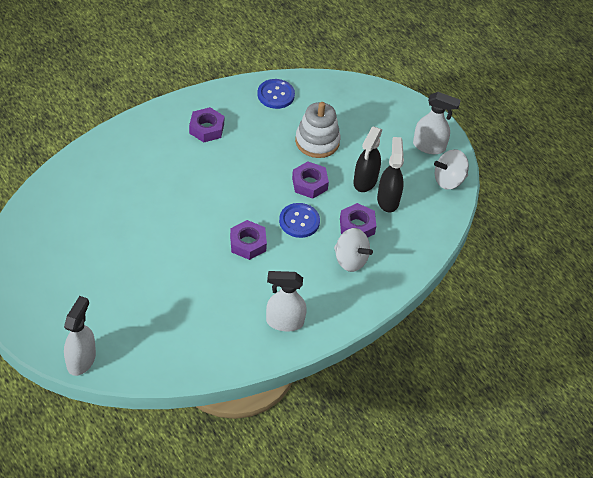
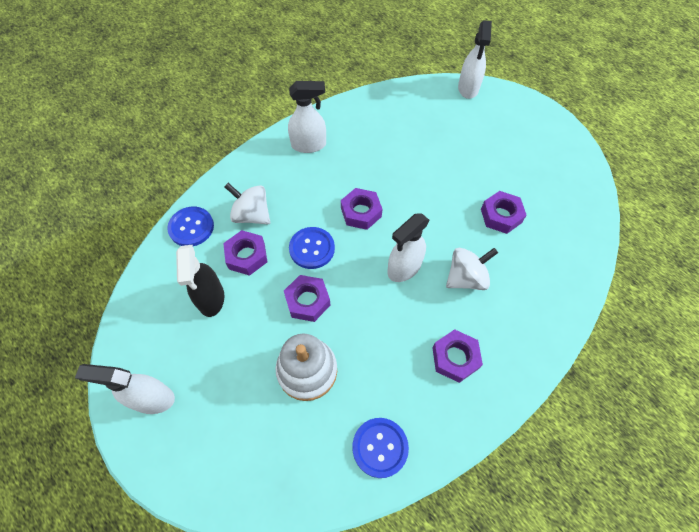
camera: 175 degrees right, 10 degrees up
black spray bottle [353,126,382,192] -> none
white spinning top [434,149,469,190] -> white spinning top moved to [446,248,498,290]
none -> blue button [167,207,214,246]
none -> white spray bottle [387,214,429,282]
none -> purple nut [481,191,527,234]

